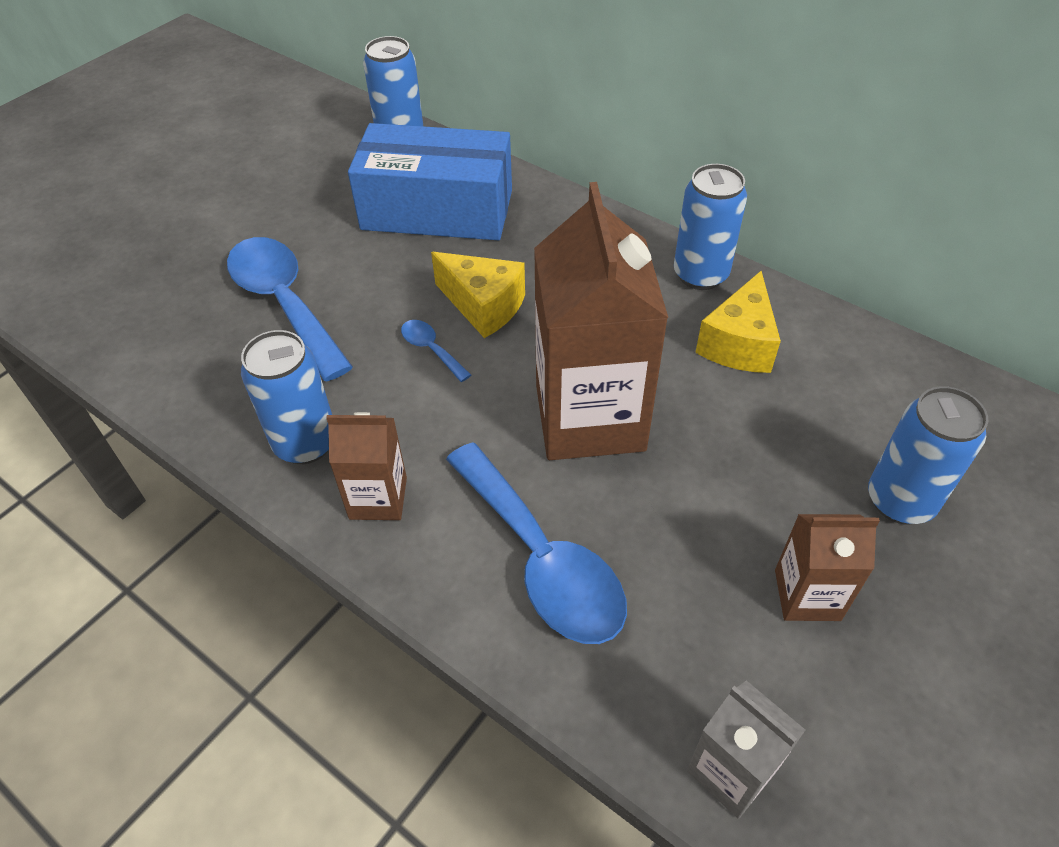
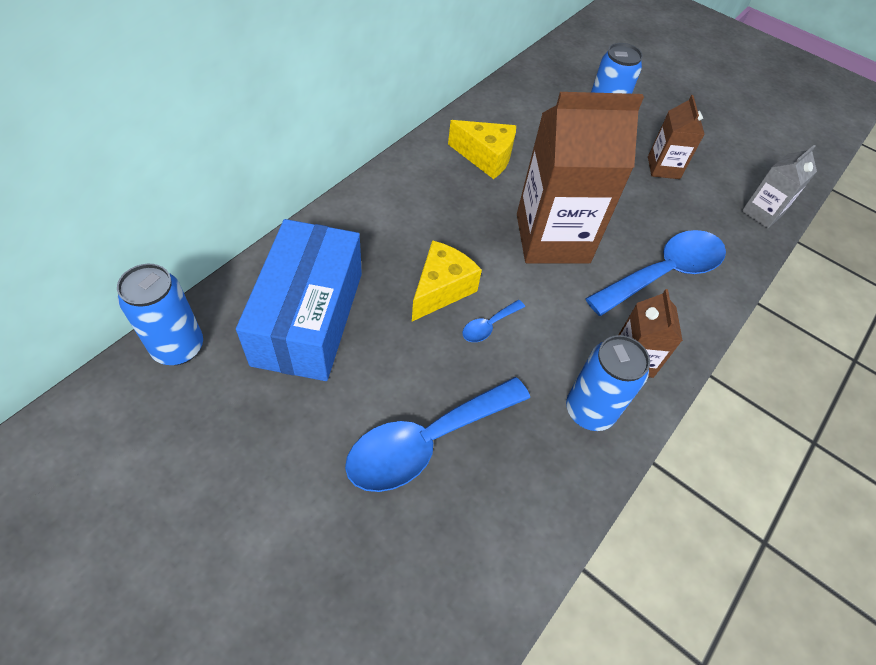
camera: 95 degrees left, 5 degrees up
blue can [674,164,747,290] -> none

